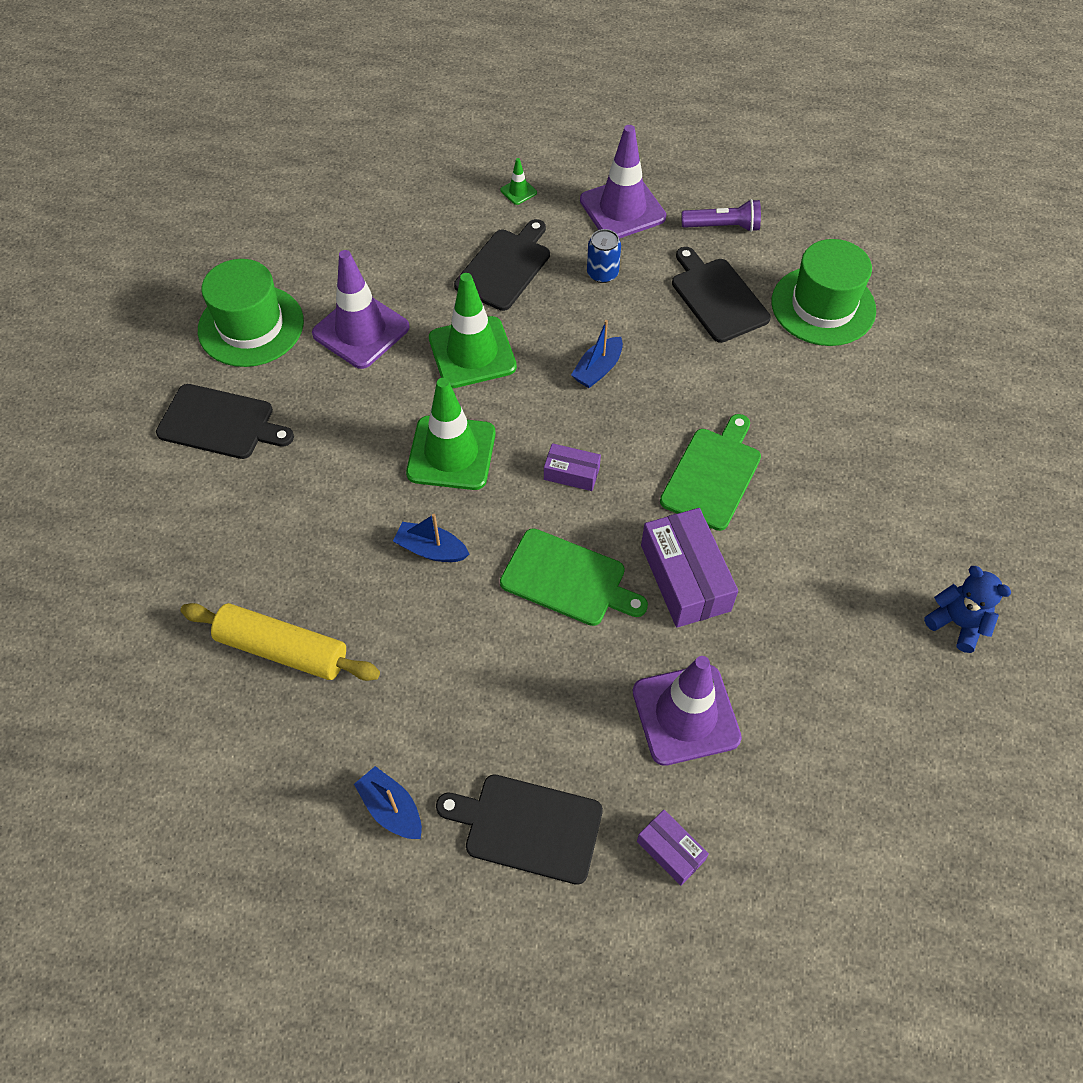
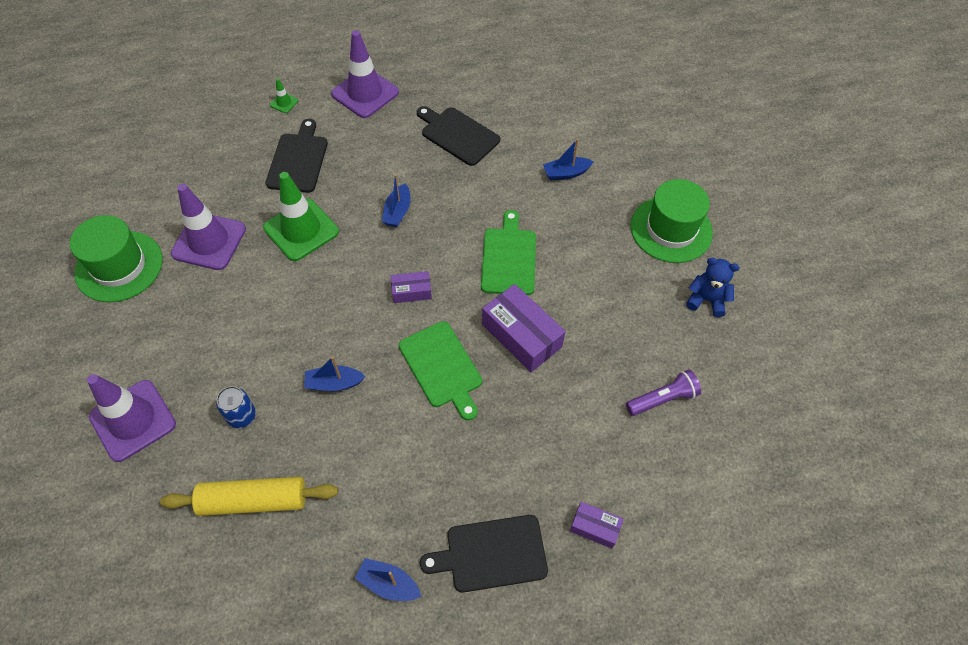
camera: 25 degrees left, 0 degrees up
black cutting board [156,384,294,459] -> none
green traffic cone [406,378,496,490] -> none
green cutting board [500,528,648,626] -> green cutting board turned 60 degrees clockwise [399,321,482,421]
blue can [587,229,621,283] -> blue can moved to [216,386,256,428]
purple traffic cone [633,656,742,766] -> purple traffic cone moved to [87,374,176,462]
purple flashlight [682,199,761,232] -> purple flashlight moved to [626,370,701,416]
green hat [772,239,876,346] -> green hat moved to [631,179,713,263]
none -> blue boat [543,139,594,180]

